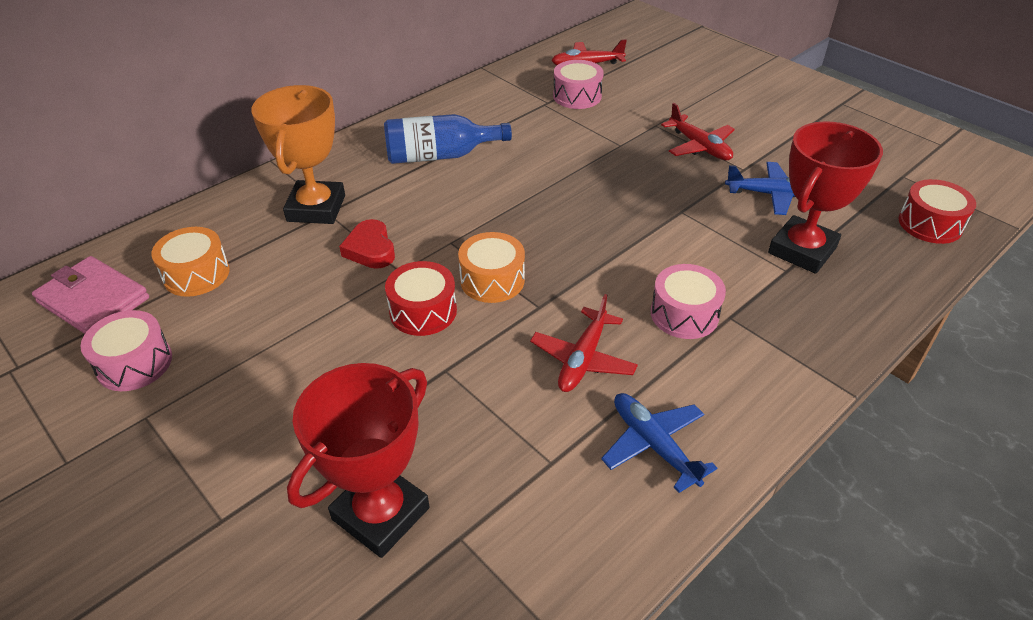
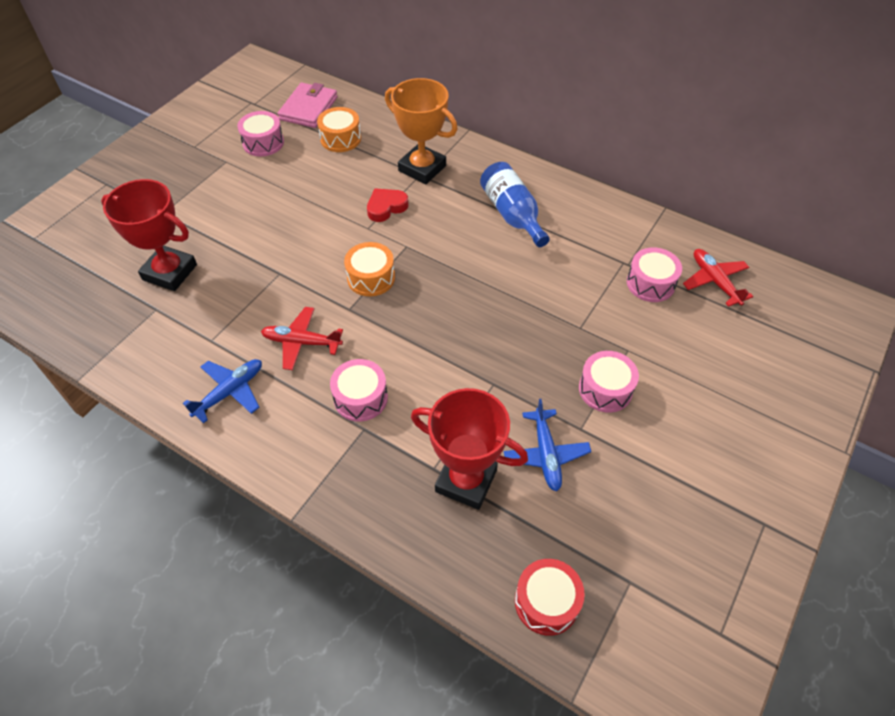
camera: 75 degrees right, 10 degrees up
orange trophy [251,85,345,224] -> orange trophy turned 45 degrees clockwise [385,78,458,184]
red drum [385,261,457,336] -> none
red plane [661,103,735,160] -> pink drum [579,351,639,413]

